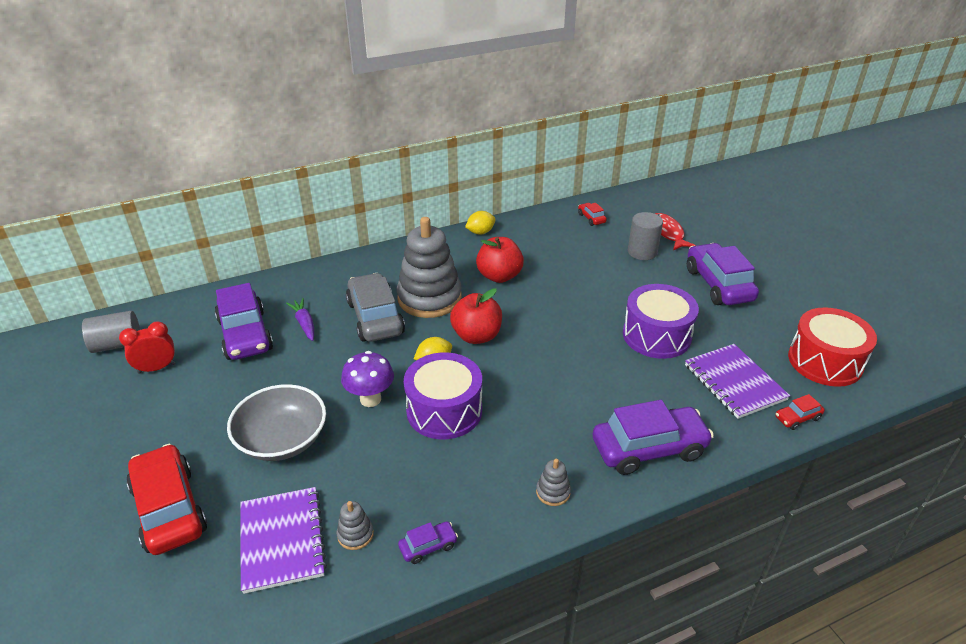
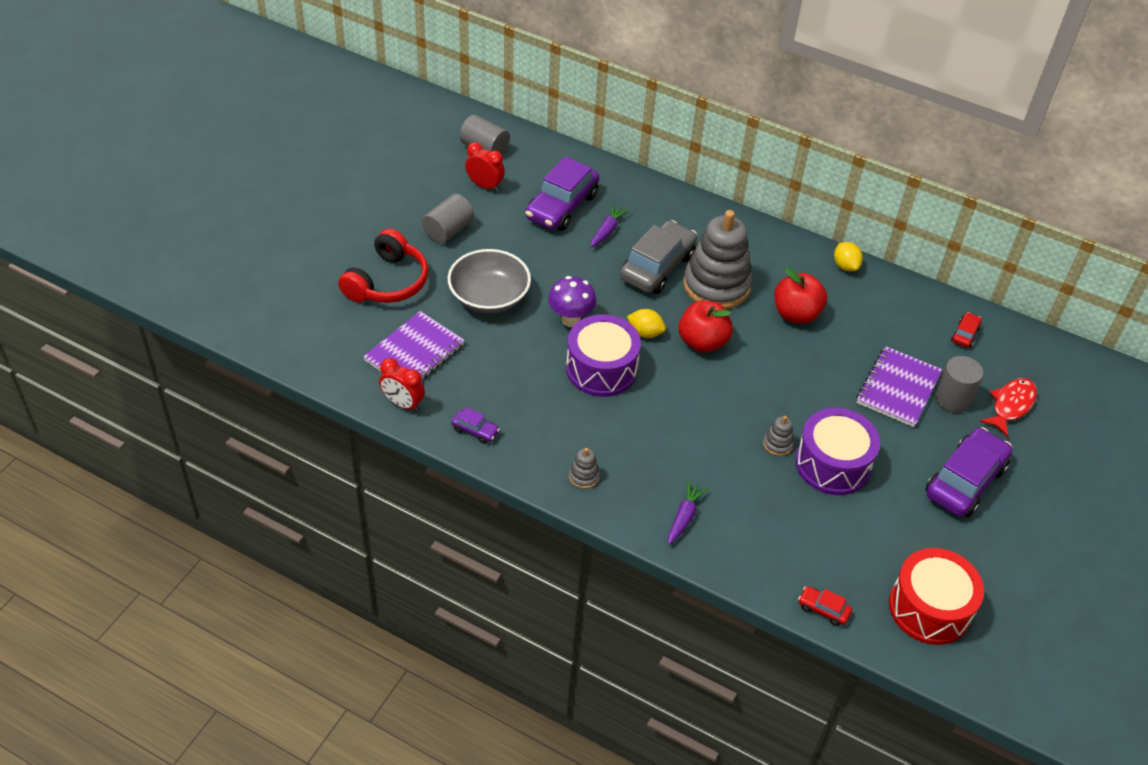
camera: 50 degrees right, 10 degrees up
red car [126,444,207,555] -> red headphones [338,229,428,303]
grey stacking toy [337,501,374,550] -> grey stacking toy moved to [763,416,794,456]
yellow lemon [465,211,496,235] -> yellow lemon turned 45 degrees clockwise [834,242,863,272]
purple car [593,400,714,475] -> purple carrot [668,481,708,545]
purple notebook [685,344,790,419] -> purple notebook moved to [856,346,942,427]
none -> red clock [379,358,425,412]
none -> grey cylinder [422,194,474,244]

